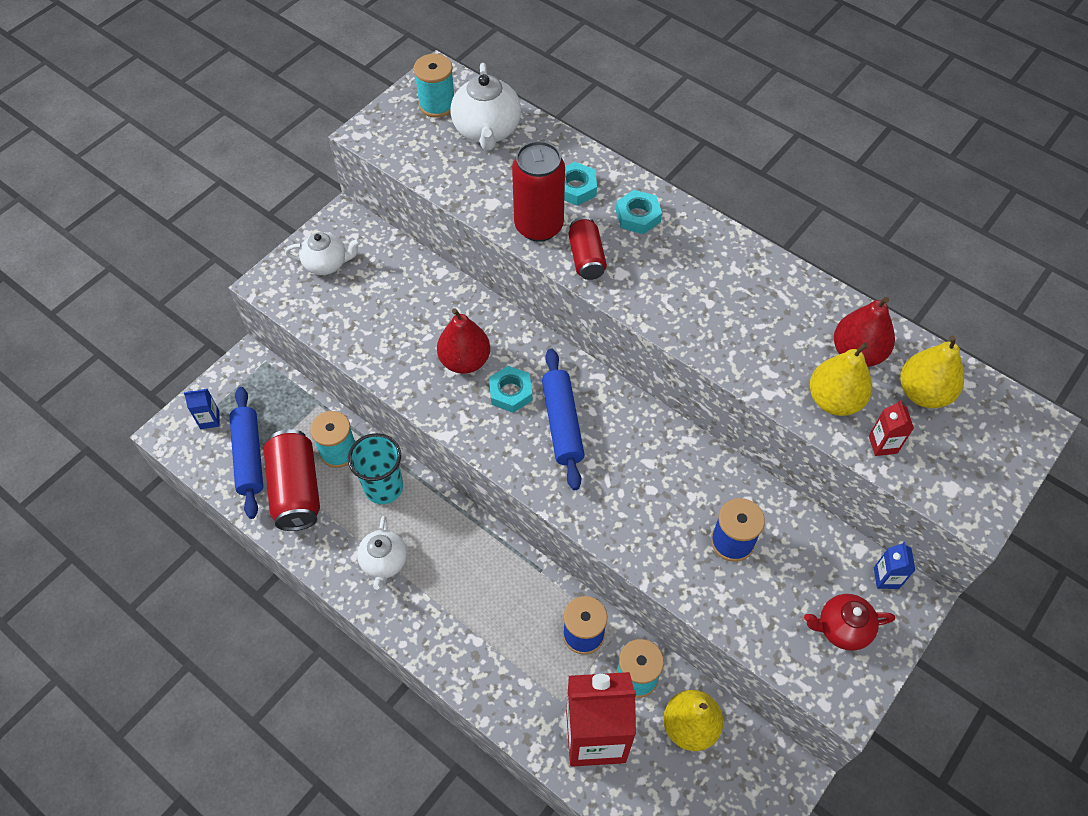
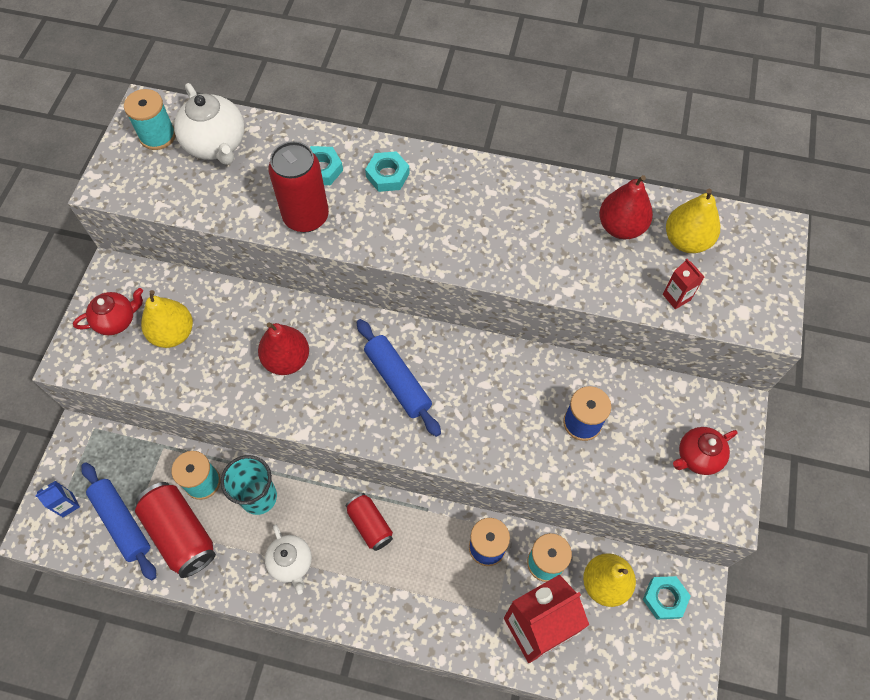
camera: 25 degrees left, 5 degrees up
white teapot [285,232,361,275] -> red teapot [73,288,143,335]
turquoise nut [489,366,532,413] -> turquoise nut moved to [643,576,691,619]
red can [568,217,607,280] -> red can moved to [346,493,393,551]
yellow pear [810,342,872,416] -> yellow pear moved to [141,290,193,348]
blue carton [874,542,915,589] -> none

